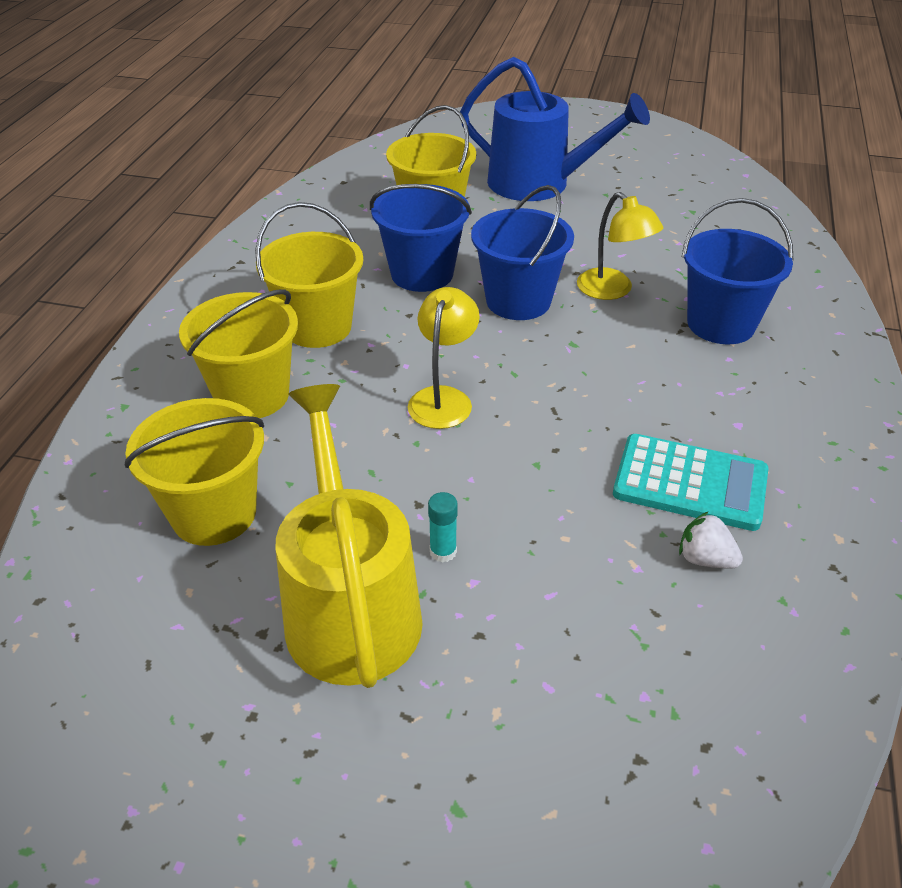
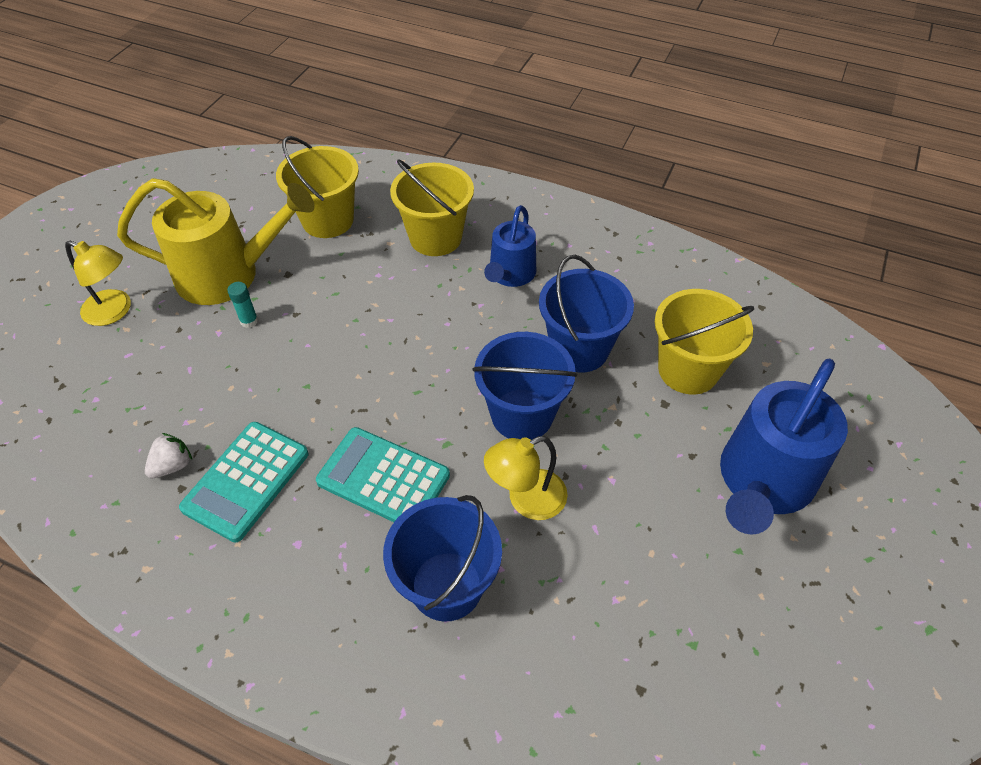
camera: 100 degrees right, 10 degrees up
yellow bucket [255,202,363,348] -> blue watering can [484,205,536,287]
yellow lamp [408,287,480,429] -> yellow lamp moved to [65,241,131,326]
none -> turquoise calculator [316,427,450,522]

